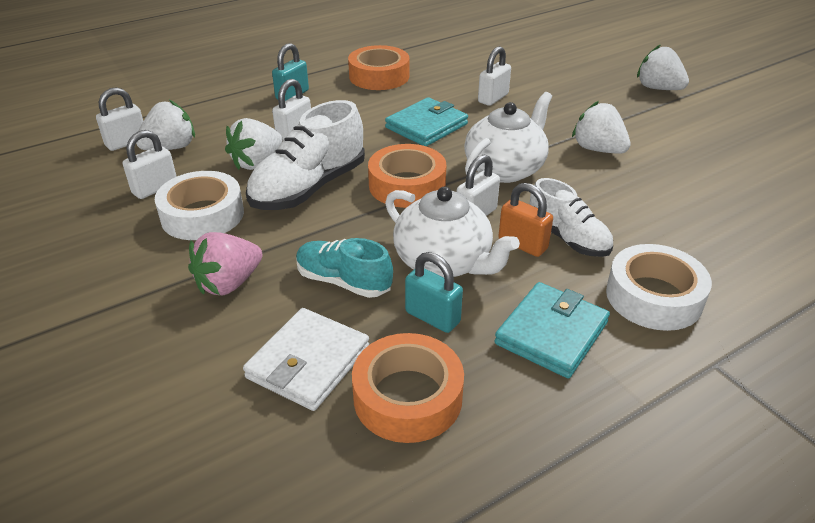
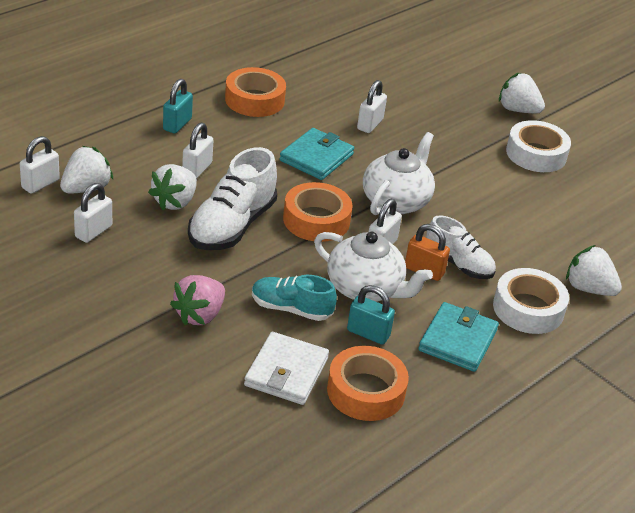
camera: 15 degrees left, 0 degrees up
white tape [155,171,244,240] -> white tape moved to [506,120,571,172]
white strawberry [572,101,631,154] -> white strawberry moved to [566,245,622,296]

